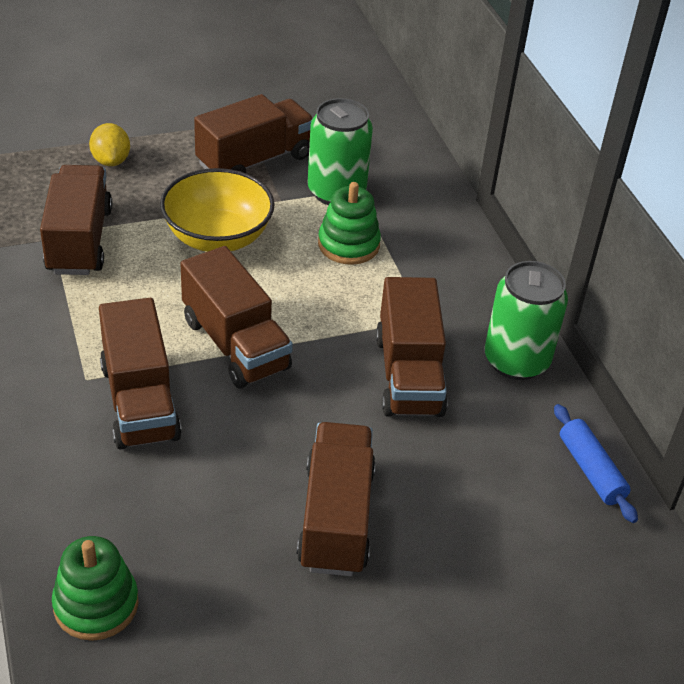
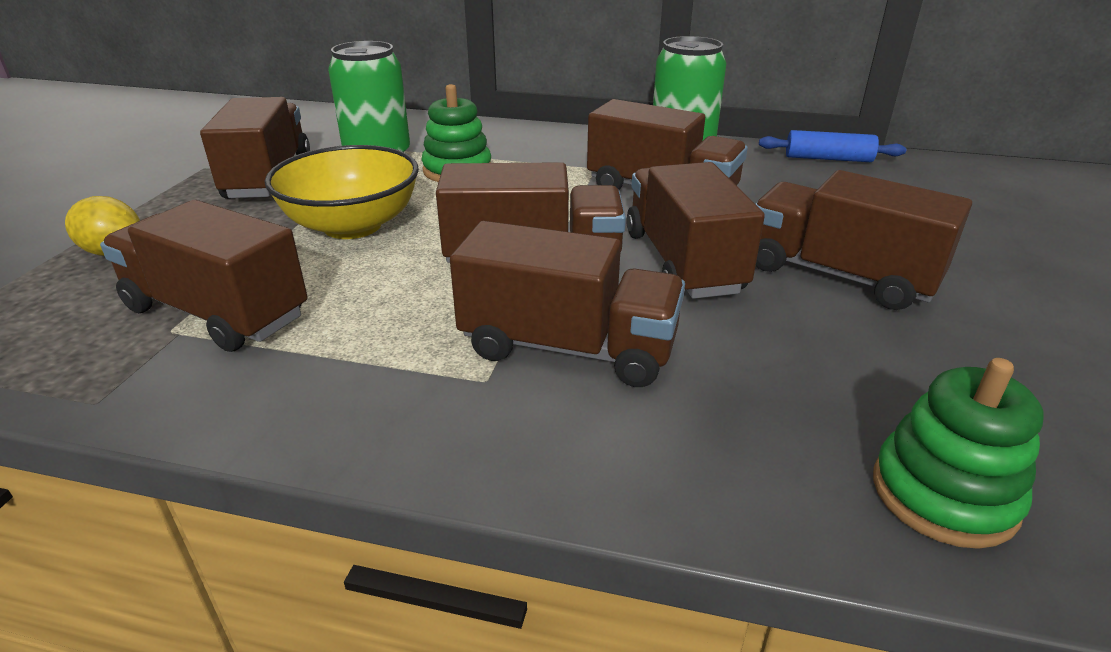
camera: 55 degrees left, 10 degrees down
none -> brown truck [626,162,765,299]

